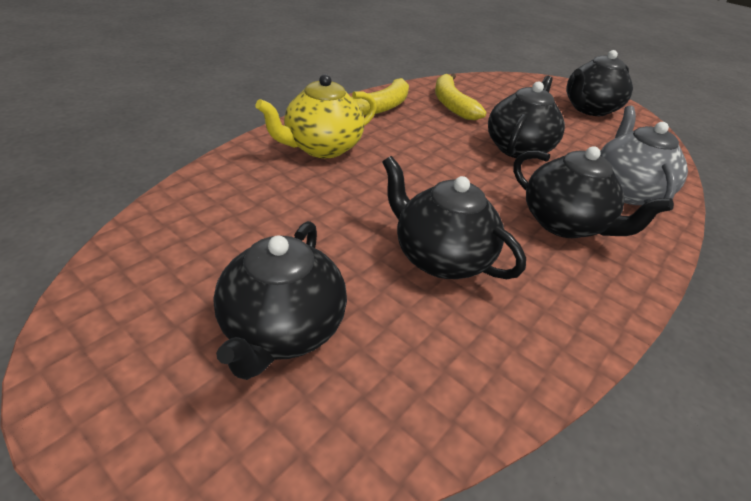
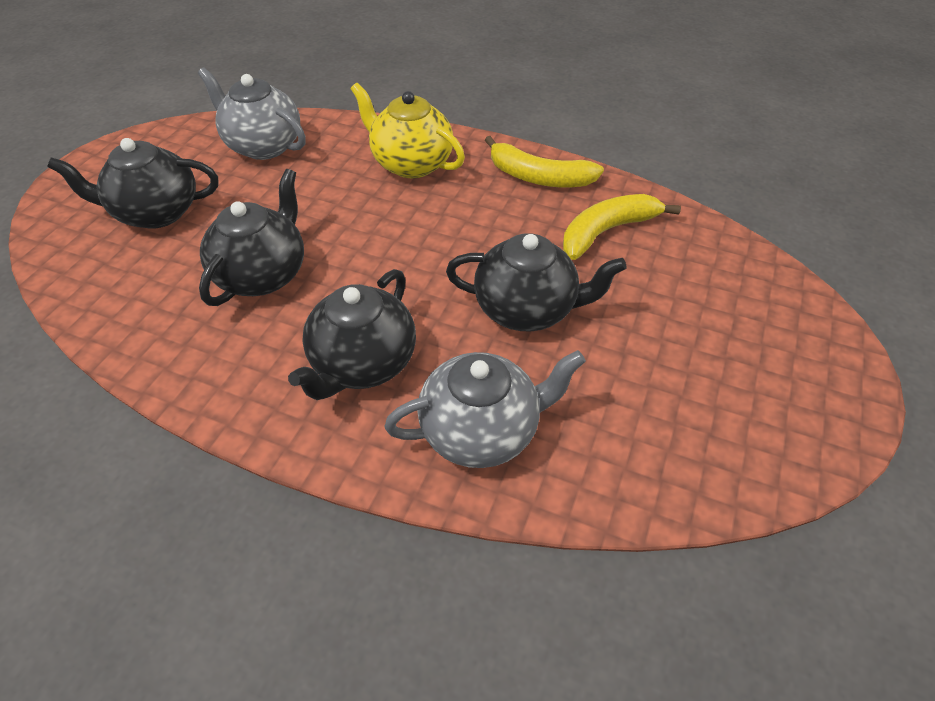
camera: 75 degrees right, 10 degrees up
black teapot [566,50,633,116] -> none
none -> grey teapot [198,67,306,160]

